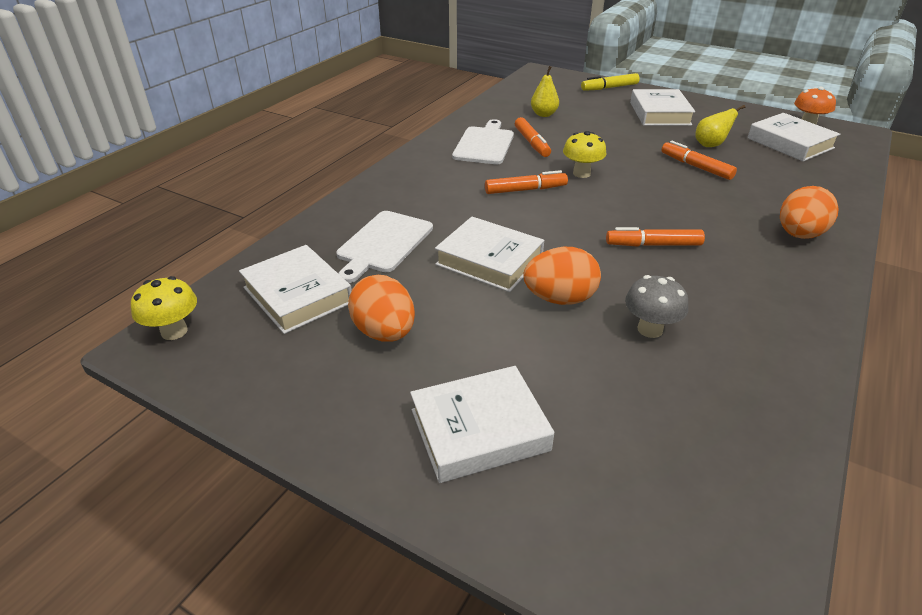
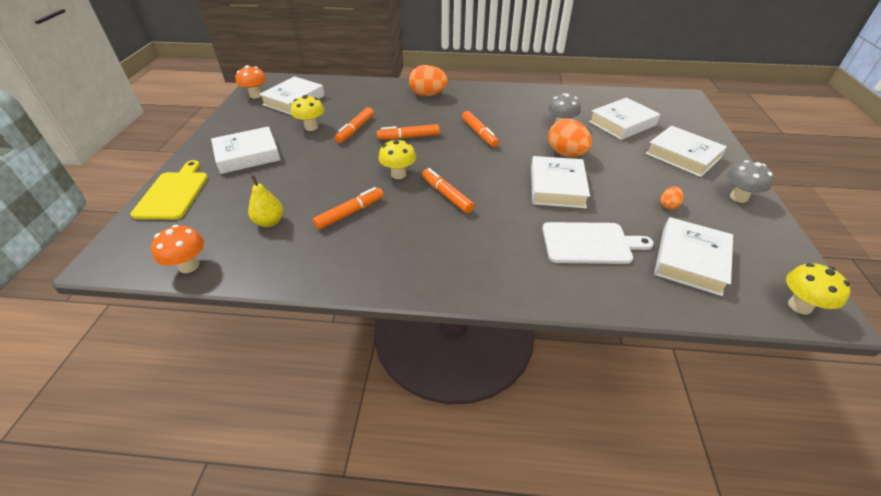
camera: 115 degrees left, 5 degrees up
orange egg [348,275,415,342] -> orange egg [660,187,684,210], size x0.50
white cutting board [452,119,514,164] -> none
yellow marker [581,73,640,91] -> yellow cutting board [130,160,208,219]
yellow pear [695,105,745,147] -> yellow mushroom [291,95,324,131]
none -> orange mushroom [151,225,204,273]
none -> orange marker [377,124,440,140]
none -> white book [589,97,660,140]
none -> grey mushroom [727,160,774,203]

